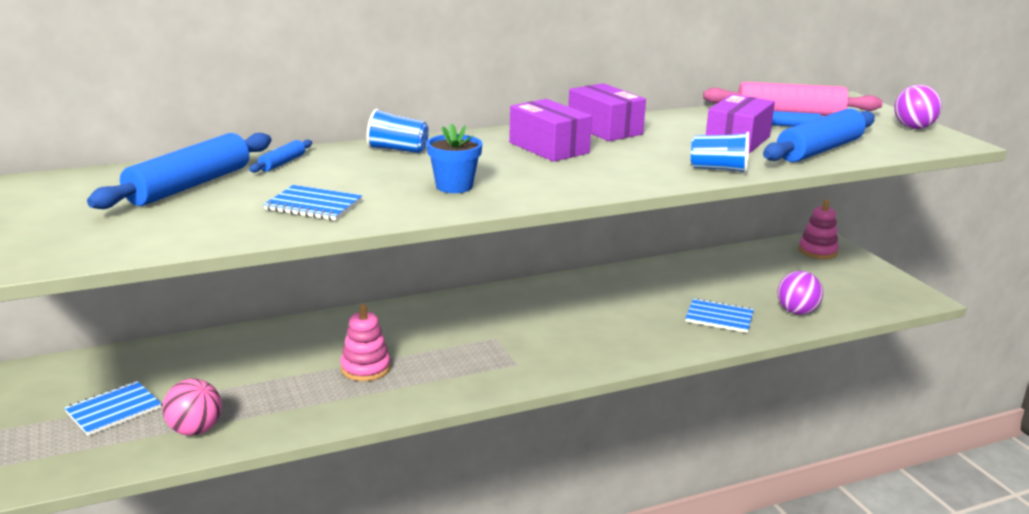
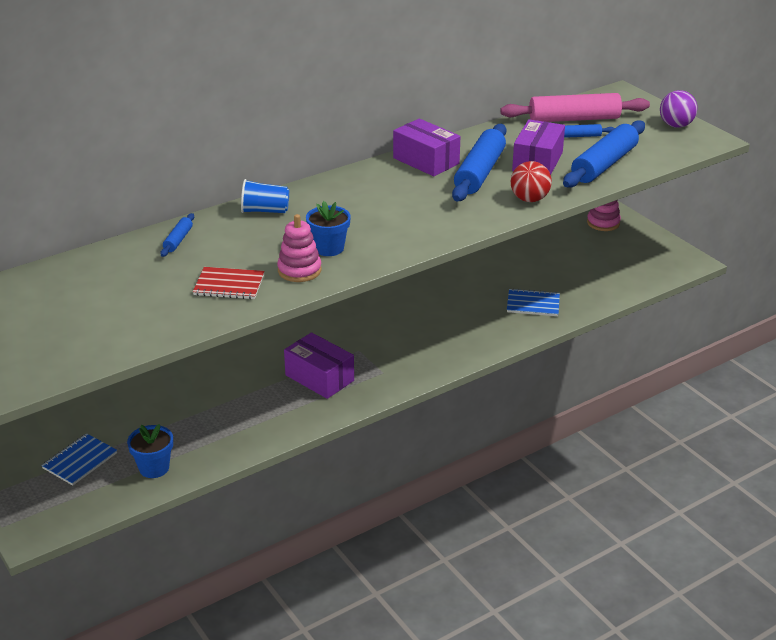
camera: 10 degrees left, 10 degrees up
blue rolling pin [87,133,271,209] -> blue rolling pin moved to [452,124,506,202]
pink ball [163,379,222,436] -> blue flower pot [127,424,173,478]
blue notebook [263,185,362,221] -> red notebook [193,267,264,299]
pink stacking toy [340,304,390,381] -> pink stacking toy moved to [277,214,322,282]
purple box [509,99,592,162] -> purple box moved to [284,332,354,399]
blue cup [691,132,749,174] -> red ball [511,161,552,202]
purple ball [777,271,823,315] -> none

